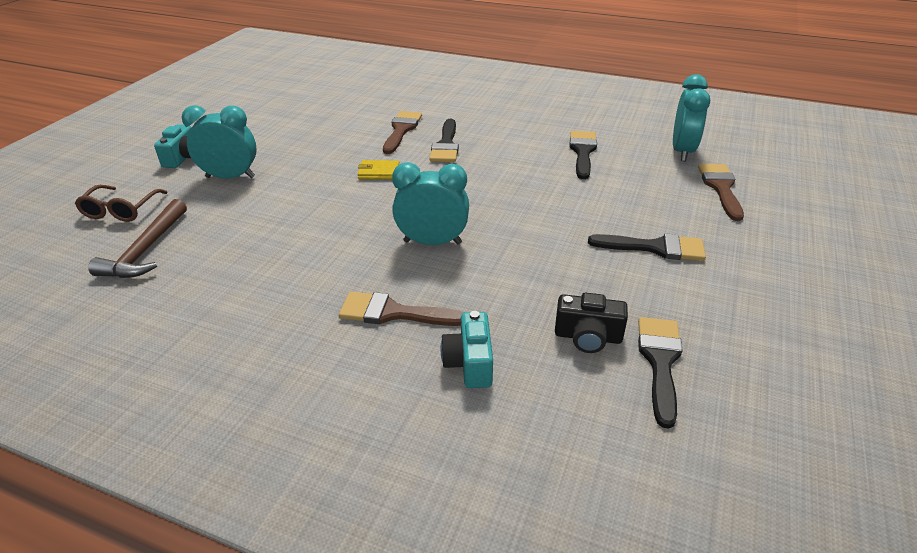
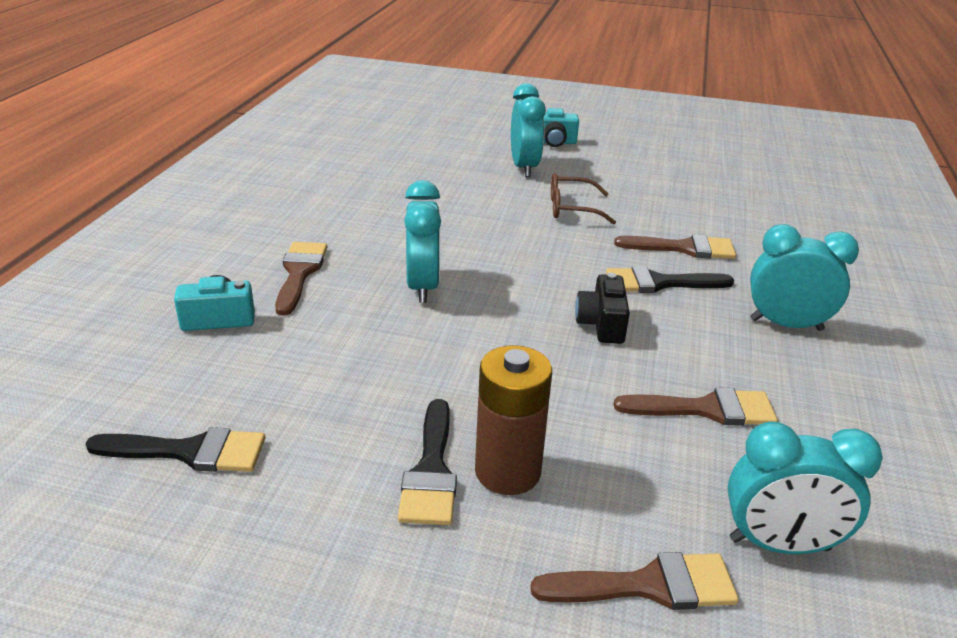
camera: 80 degrees right, 5 degrees down
brown glasses [75,185,168,222] -> brown glasses moved to [551,173,616,225]
brown hammer [88,199,187,278] -> none
yellow wallet [358,160,399,180] -> none
black camera [555,293,628,353] -> black camera moved to [575,273,630,344]
black brush [569,131,597,179] -> brown brush [614,387,777,426]
none -> brown battery [475,345,552,495]
none -> turquoise clock [750,224,859,331]

